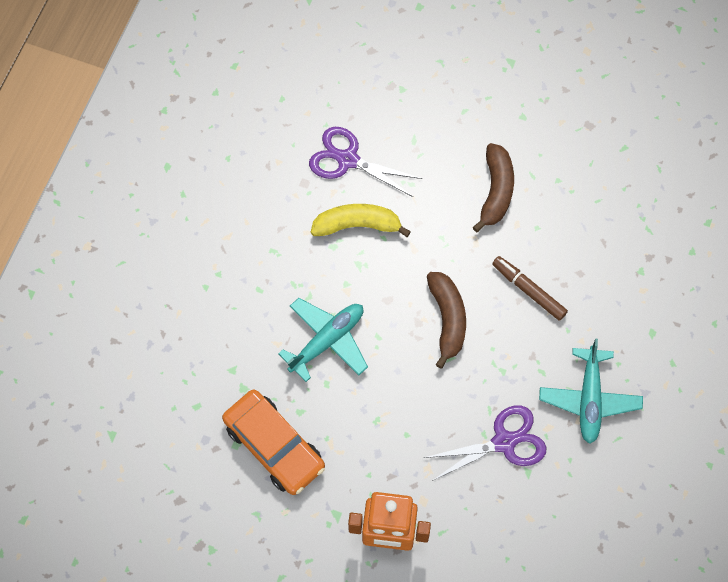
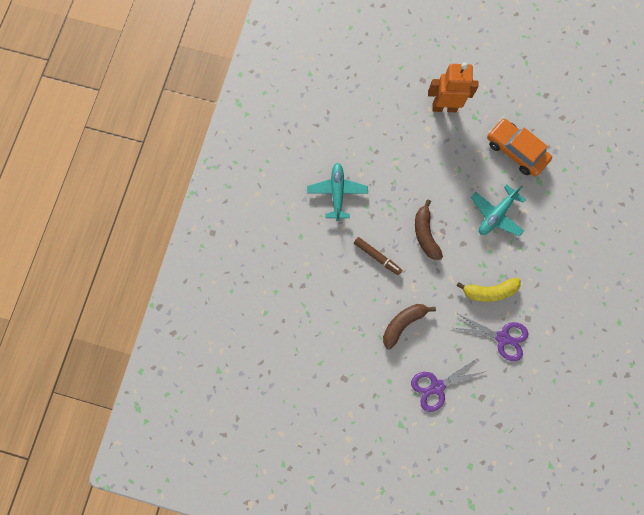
camera: 175 degrees right, 10 degrees up
purple scissors [424,405,546,481] -> purple scissors moved to [411,358,484,412]
brown banana [473,143,514,232] -> brown banana turned 45 degrees clockwise [383,304,436,350]

